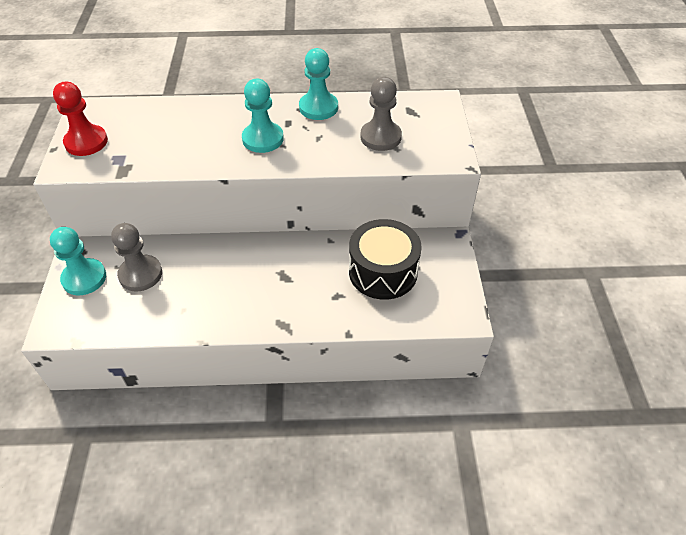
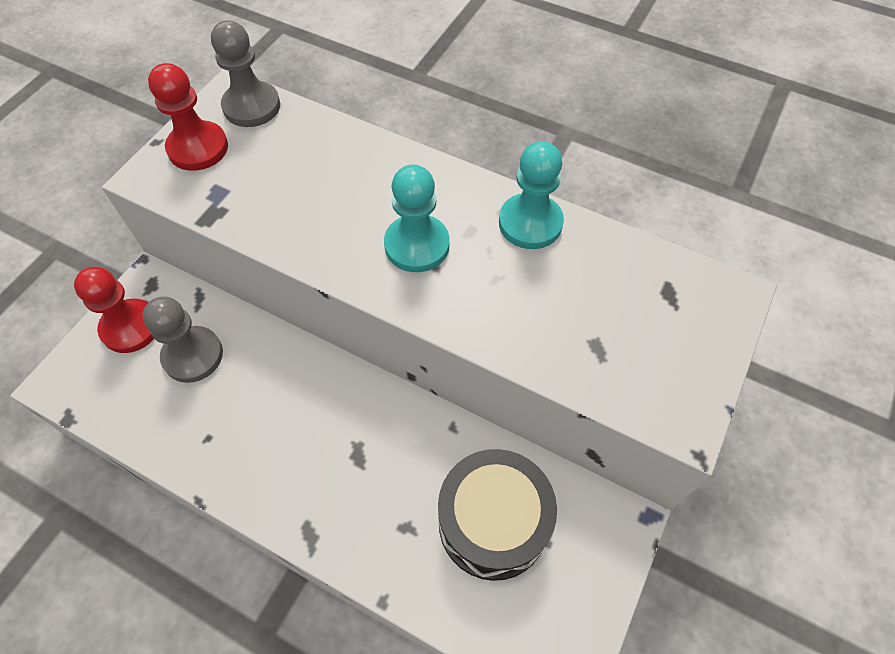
camera: 30 degrees right, 10 degrees up
turquoise pawn [50,227,106,295] -> red pawn [74,267,154,353]
grey pawn [360,77,402,151] -> grey pawn moved to [211,20,280,127]

